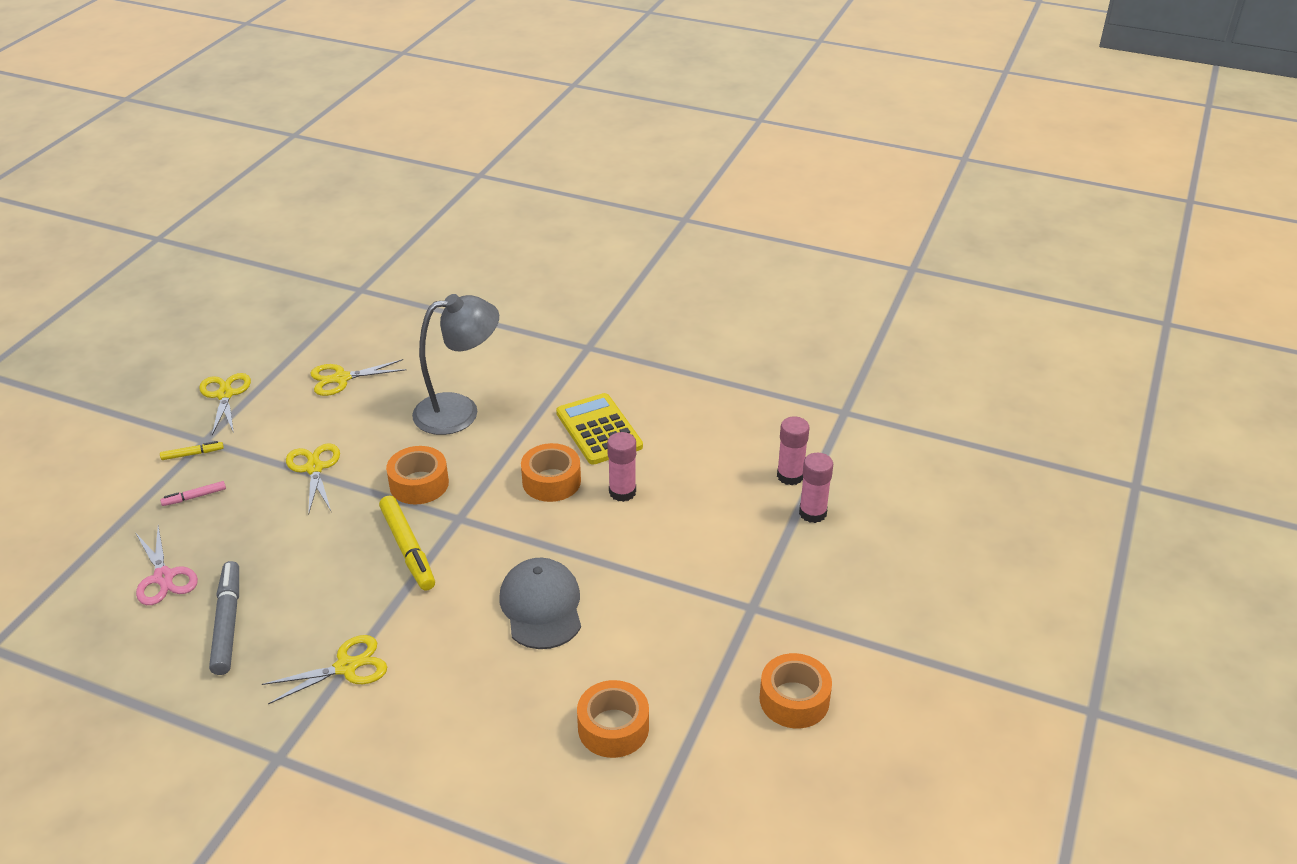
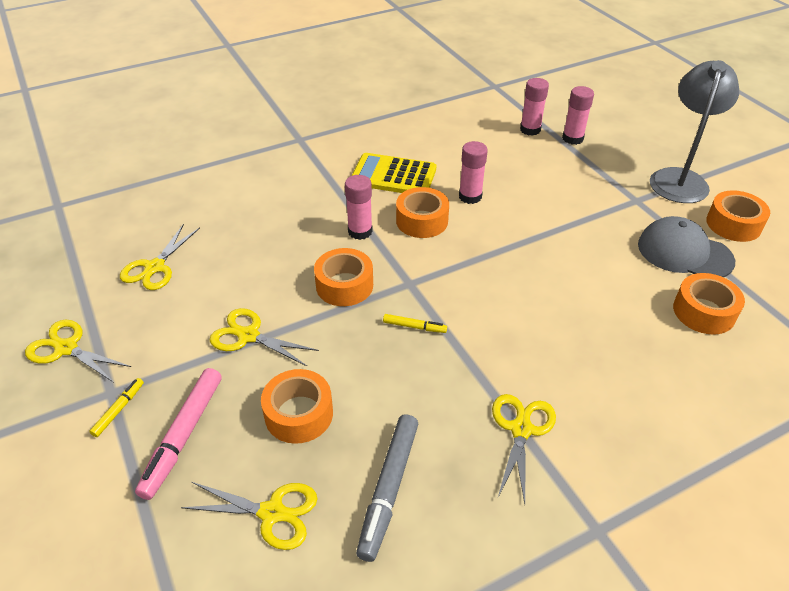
camera: 50 degrees left, 5 degrees up
pink scissors [136,526,198,605] -> yellow scissors [180,482,317,550]
pink marker [160,481,226,506] -> pink marker [135,368,221,500], size x1.99
grey marker [209,561,239,675] -> grey marker turned 105 degrees counterclockwise [356,414,418,562]
yellow marker [379,495,435,591] -> yellow marker [383,314,447,333], size x0.50
grey lamp [412,294,499,435] -> grey lamp moved to [650,60,739,203]
grey cap [499,558,581,649] -> grey cap moved to [638,216,735,277]
none -> orange tape [261,369,333,444]
none -> pink glue stick [345,175,373,240]

